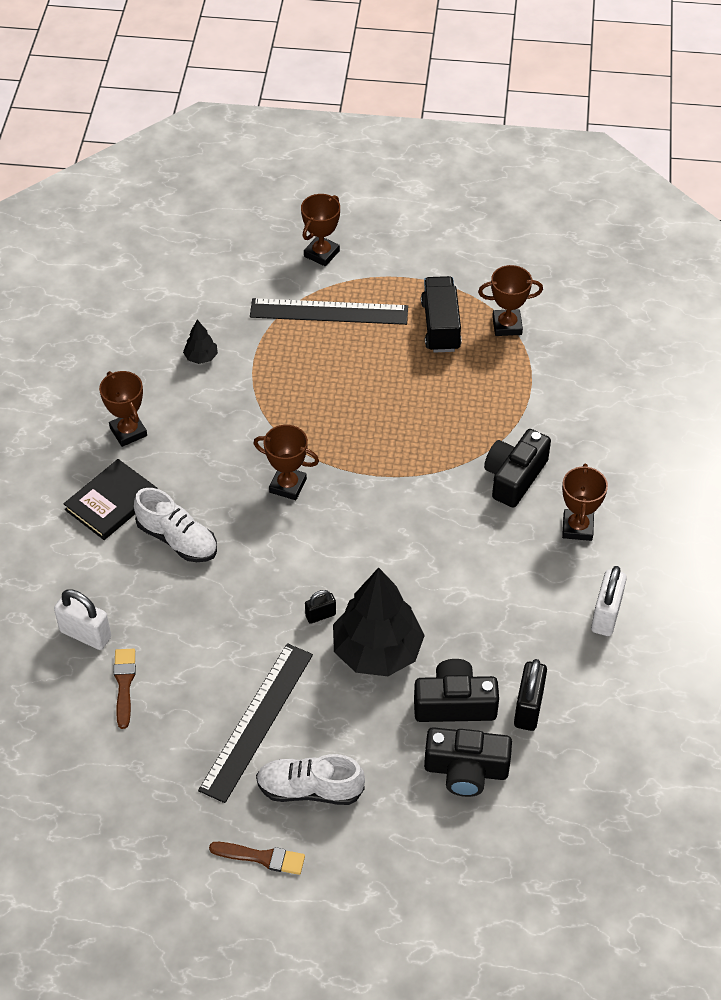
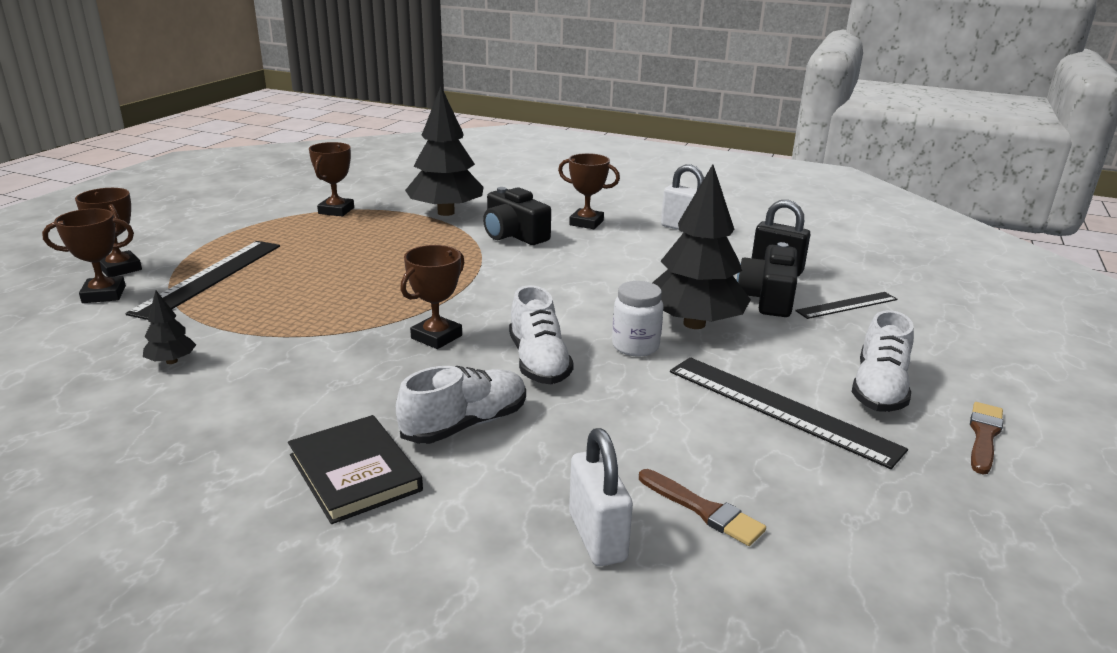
camera: 75 degrees left, 25 degrees down
white padlock [54,589,111,650] -> white padlock turned 60 degrees counterclockwise [569,428,633,566]
brown trophy [99,371,147,447] -> brown trophy moved to [42,208,134,303]
brown brush [114,649,136,729] -> brown brush turned 150 degrees counterclockwise [639,469,766,546]
black padlock [305,590,336,624] -> white jar [612,281,664,356]
black truck [421,276,461,353] -> none
black camera [424,727,512,797] -> black ruler [795,292,898,319]
none -> black tree [405,86,484,216]
none -> white shoe [509,285,574,384]

